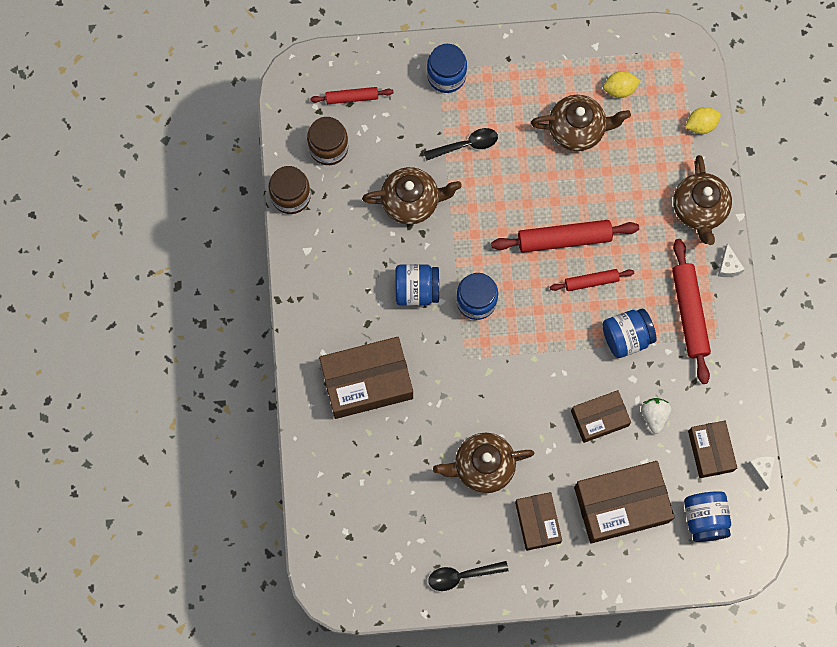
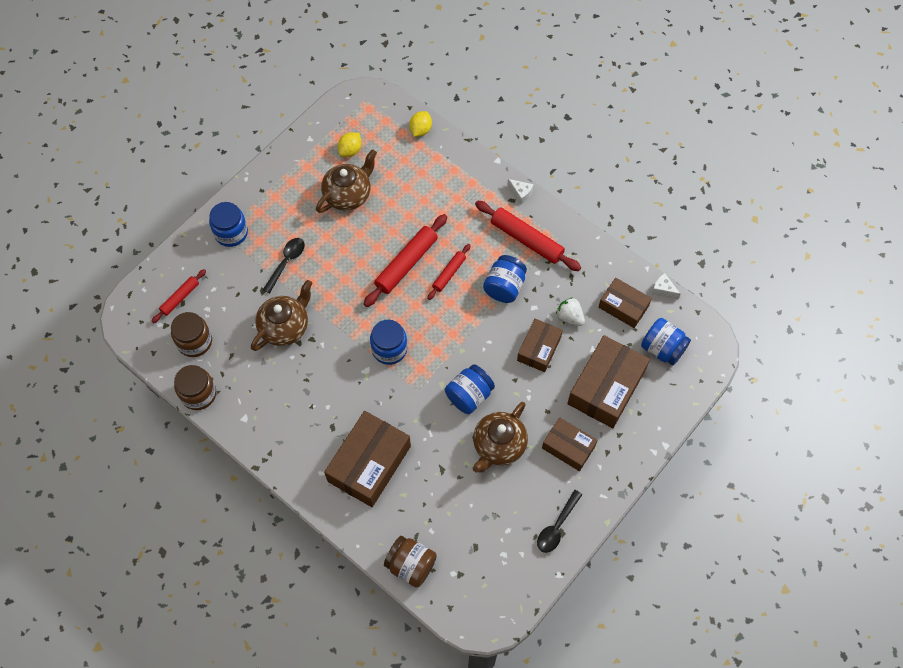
camera: 45 degrees left, 10 degrees down
blue jar [396,264,439,306] -> blue jar moved to [445,364,495,414]
brown teapot [673,155,732,245] -> none
none -> brown jar [384,536,437,588]

